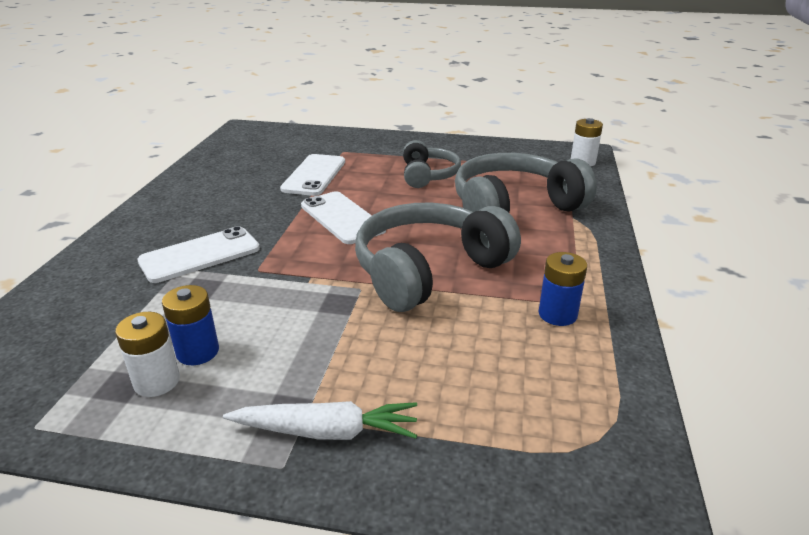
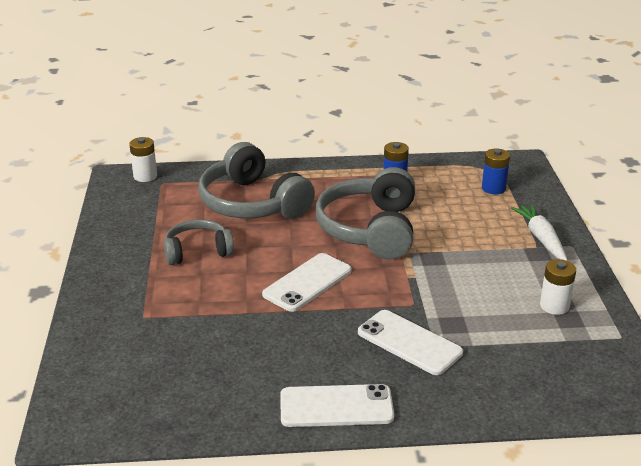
camera: 105 degrees left, 0 degrees up
blue battery [162,285,219,365] -> blue battery moved to [482,149,510,194]
white phone [280,154,345,196] -> white phone moved to [280,384,394,427]
grey headphones [355,203,521,312] -> grey headphones turned 60 degrees clockwise [315,167,415,260]

